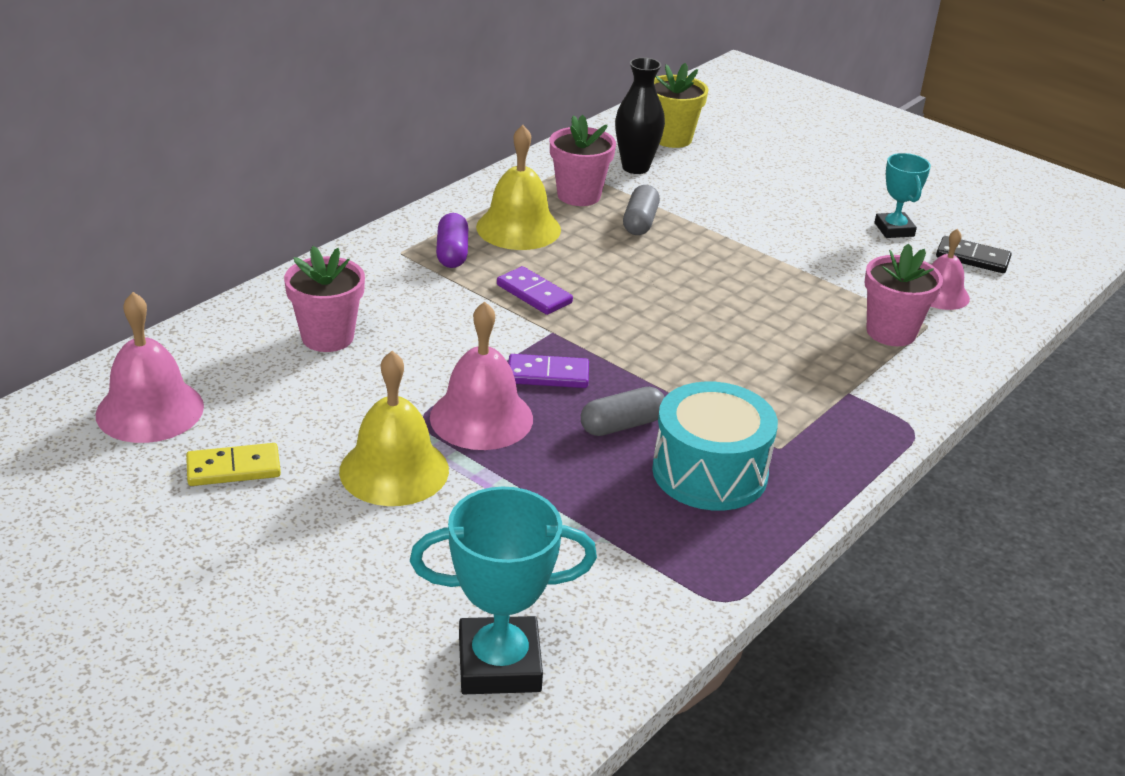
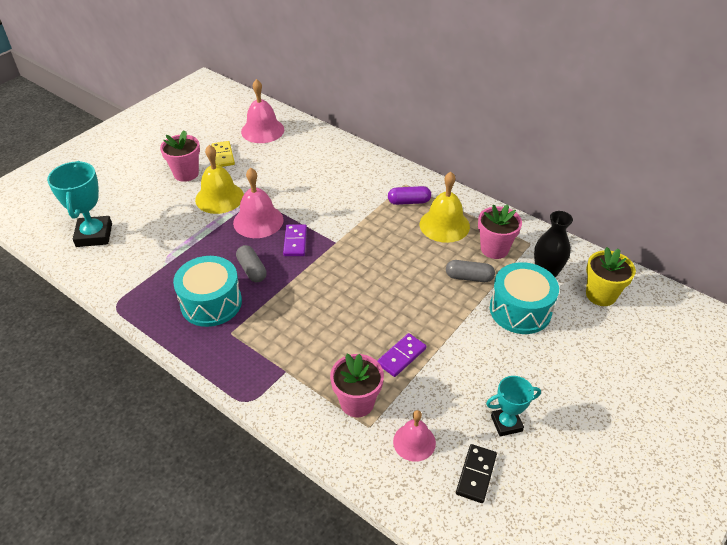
camera: 90 degrees right, 10 degrees up
pink flower pot [284,246,365,352] -> pink flower pot moved to [160,130,200,182]
purple domino [497,266,573,315] -> purple domino moved to [377,333,426,377]
none -> turquoise drum [490,262,559,334]

